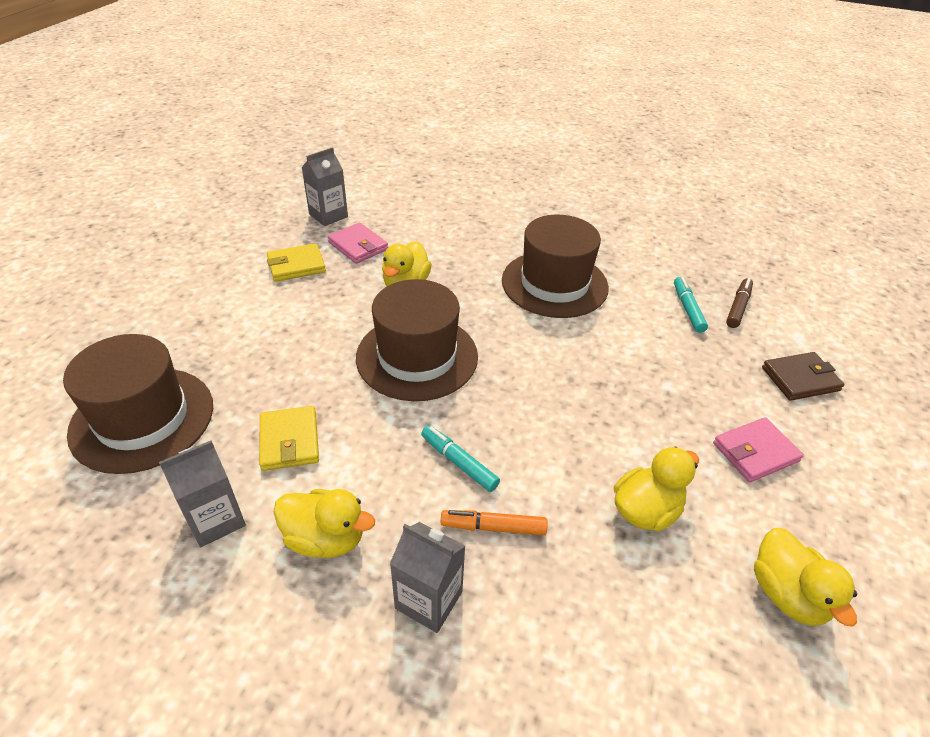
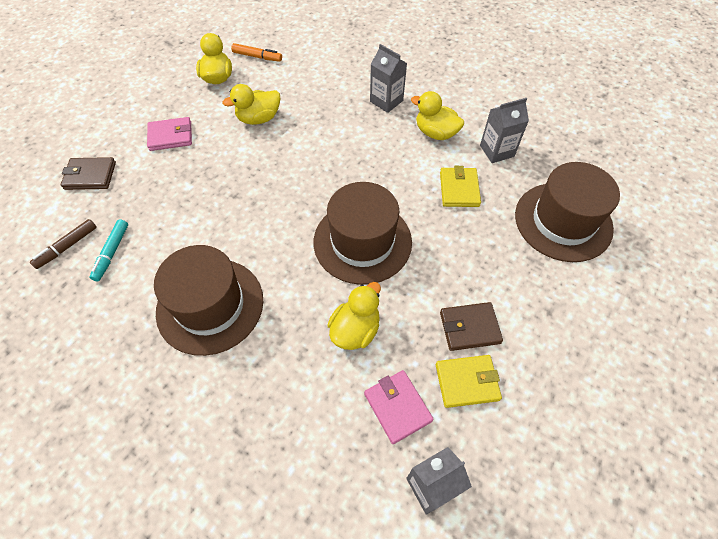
camera: 165 degrees left, 15 degrees up
turquoise marker [421,425,500,492] -> none
orange marker [441,510,548,535] -> orange marker moved to [231,43,282,62]
none -> brown wallet [440,302,503,351]

